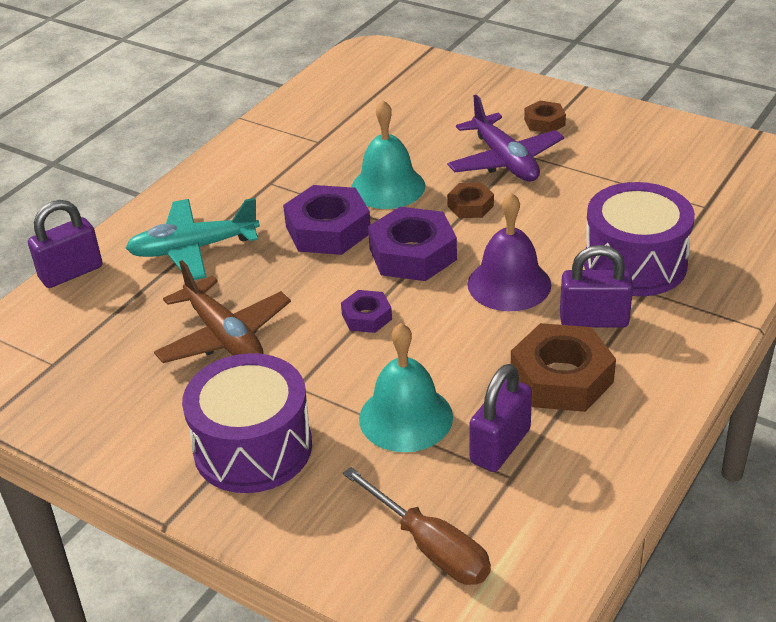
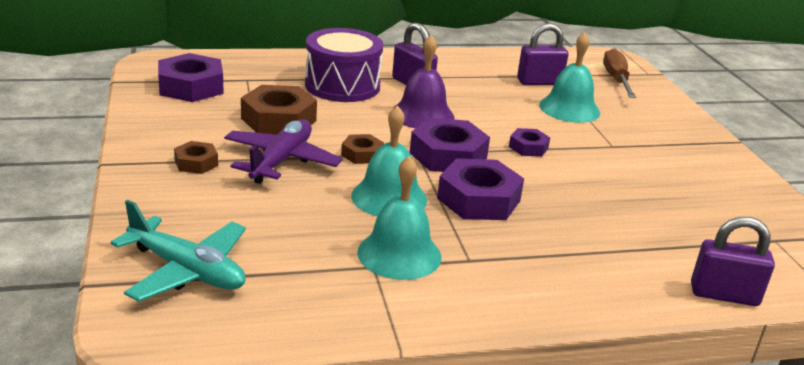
camera: 140 degrees left, 10 degrees down
turquoise plane [126,198,260,280] -> turquoise plane moved to [111,200,246,302]
brown plane [154,260,291,363] -> none
purple drum [182,353,312,493] -> none
brown nut [511,323,616,412] -> brown nut moved to [241,85,317,135]
none -> purple nut [158,53,224,102]
none -> turquoise bell [357,156,441,280]

